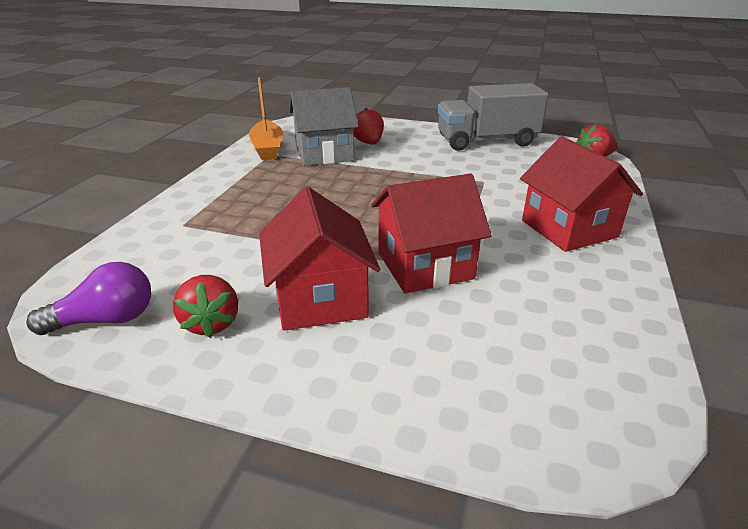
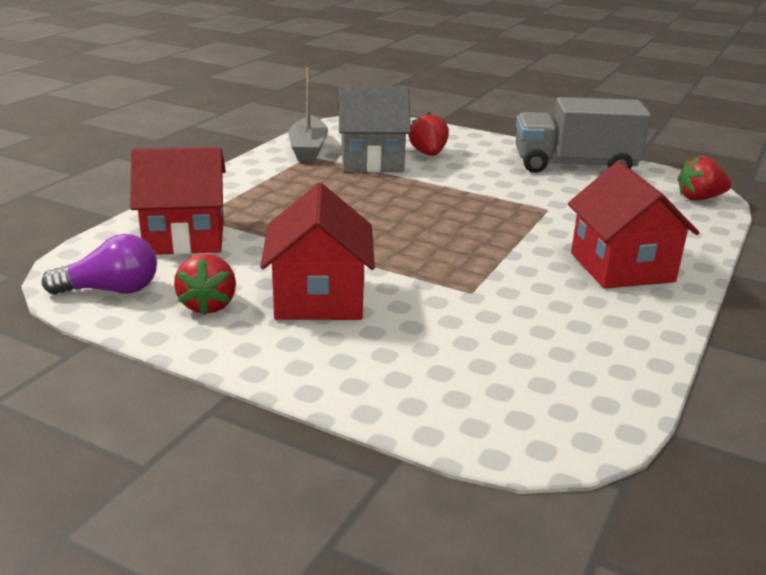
camera: 10 degrees right, 5 degrees down
orange boat [249,77,283,160] -> grey boat [289,68,328,161]
red house [371,173,492,293] -> red house moved to [130,147,226,255]

